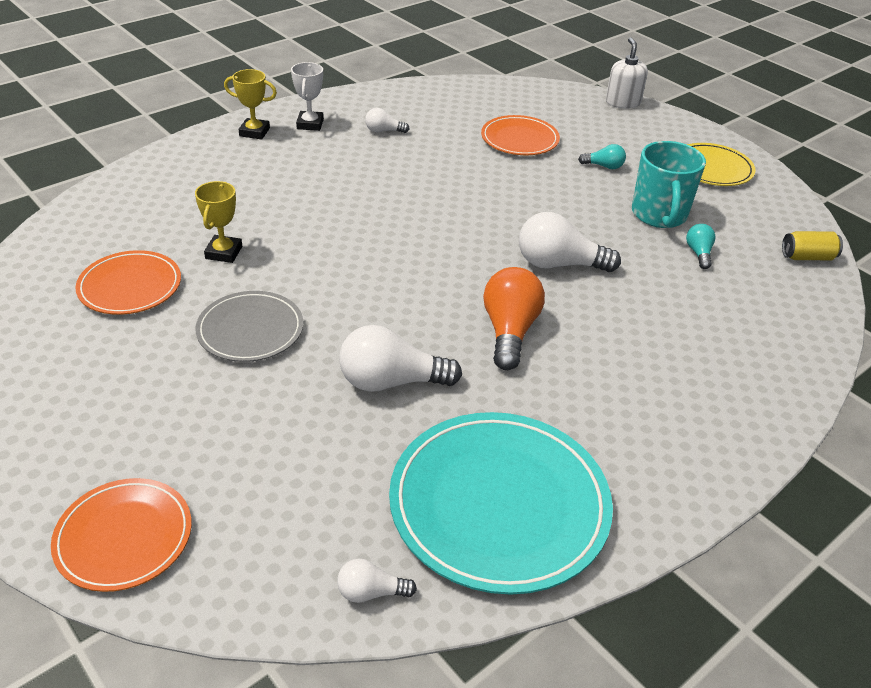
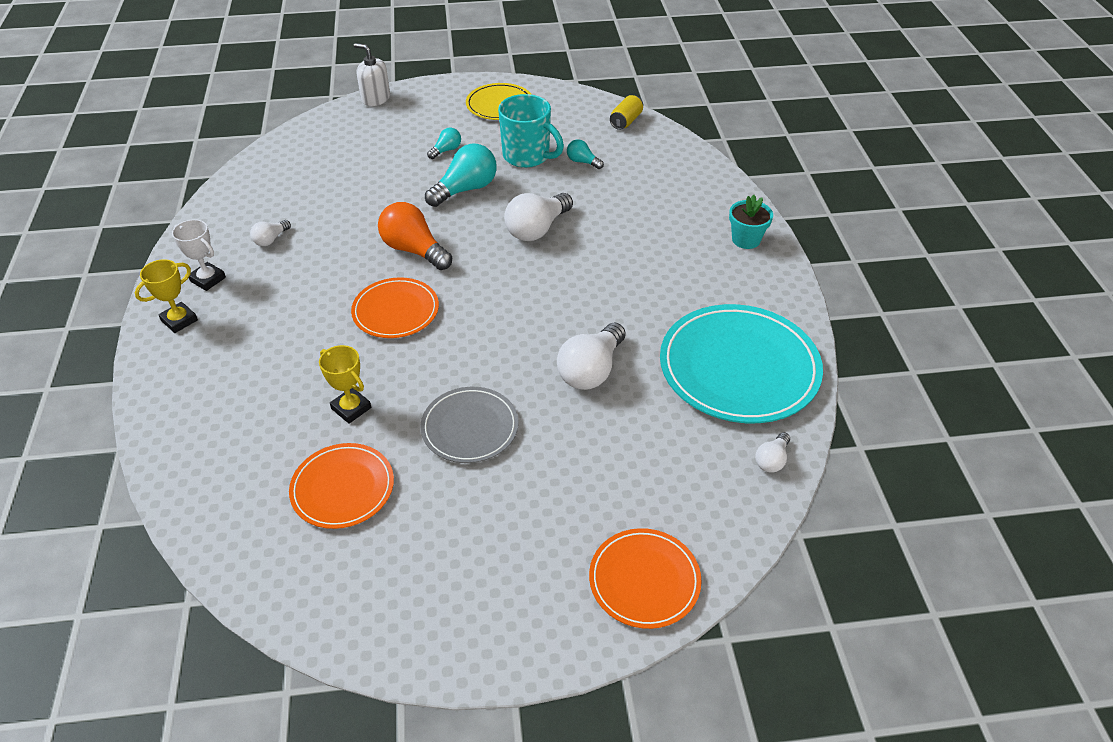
camera: 55 degrees left, 5 degrees up
orange plate [481,115,560,155] -> orange plate moved to [351,277,439,338]
orange light bulb [483,267,545,370] -> orange light bulb moved to [378,202,452,270]
none -> turquoise light bulb [425,144,497,207]
none -> turquoise flower pot [729,195,773,249]

